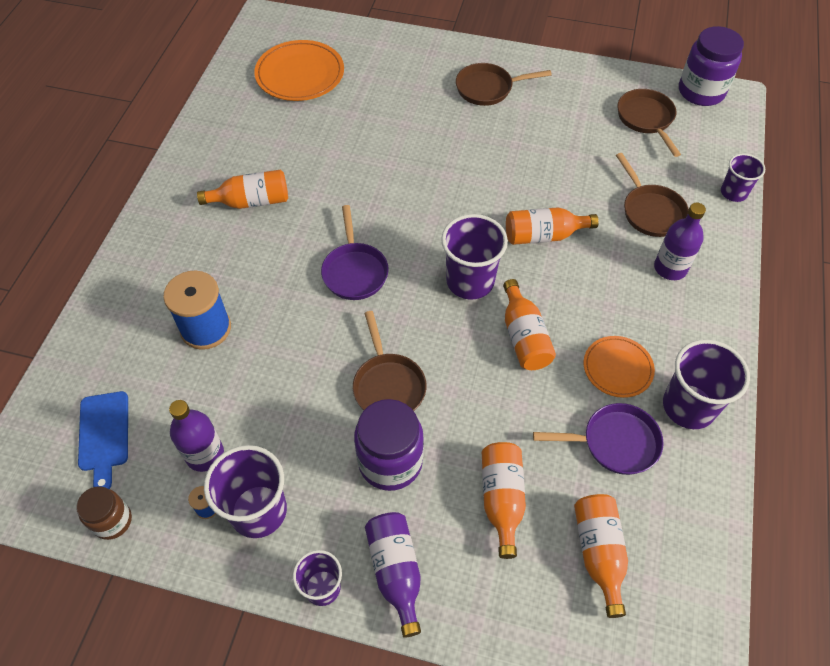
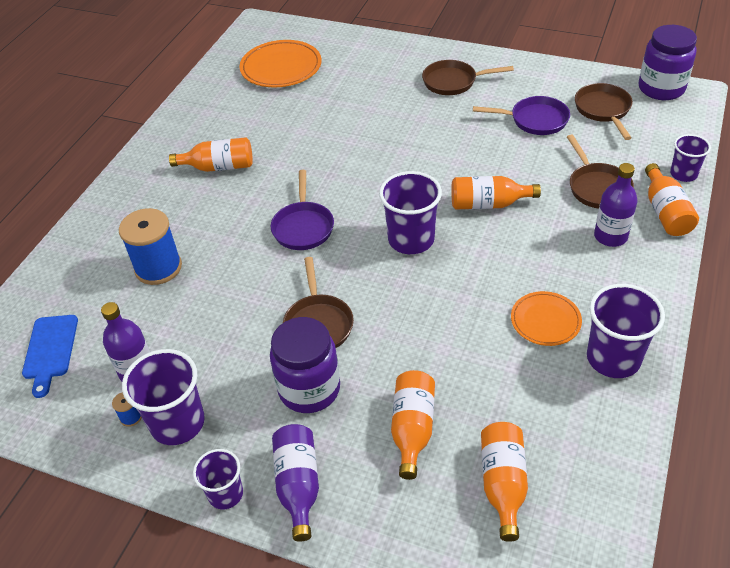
camera: 10 degrees right, 10 degrees down
brown jar [76,486,132,540] -> none
orange bottle [503,279,556,370] -> orange bottle moved to [645,163,699,236]
purple pan [533,403,664,475] -> purple pan moved to [473,96,570,135]

